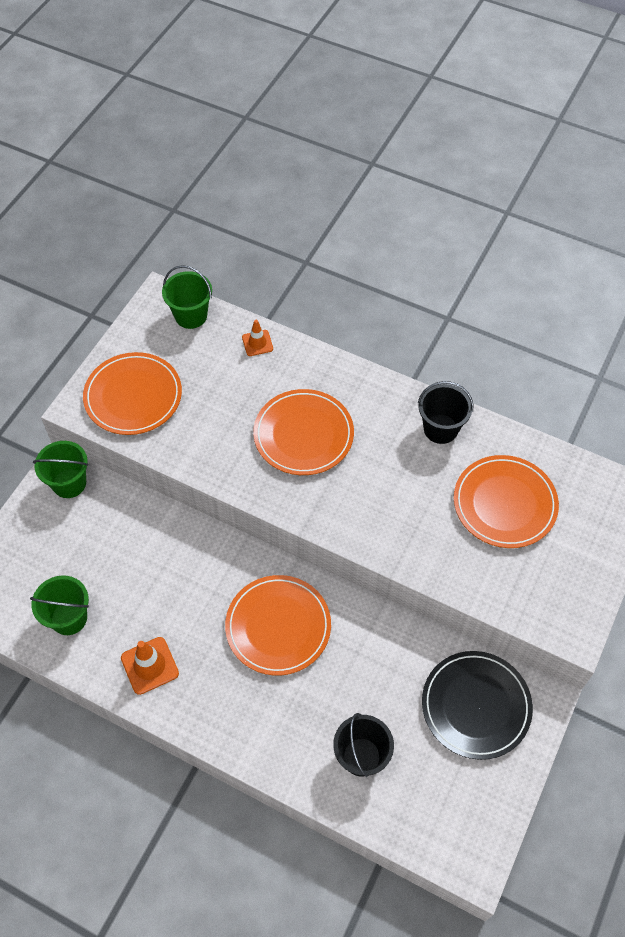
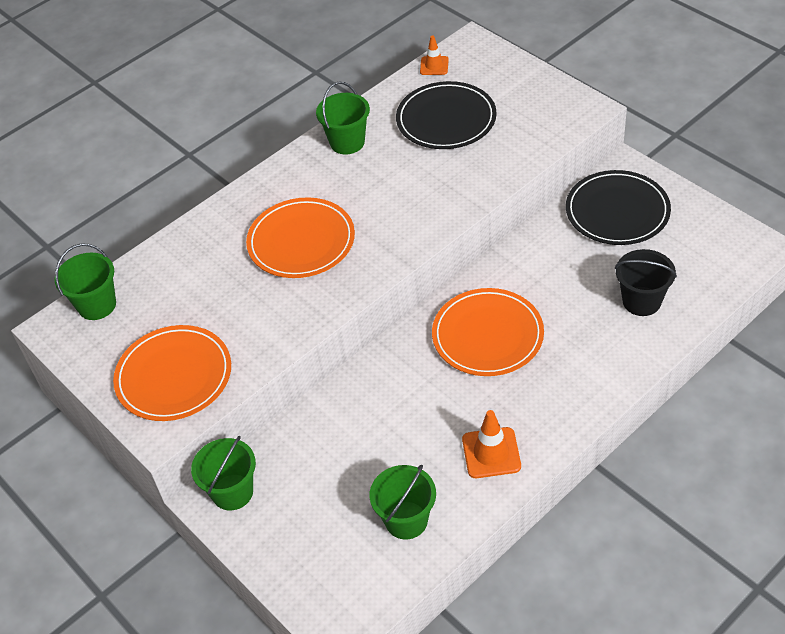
camera: 65 degrees left, 10 degrees down
orange traffic cone [242,320,273,356] -> orange traffic cone moved to [420,35,449,75]
black bucket [418,381,474,444] -> green bucket [316,82,370,154]
orange plate [454,455,559,548] -> black plate [396,81,497,149]

